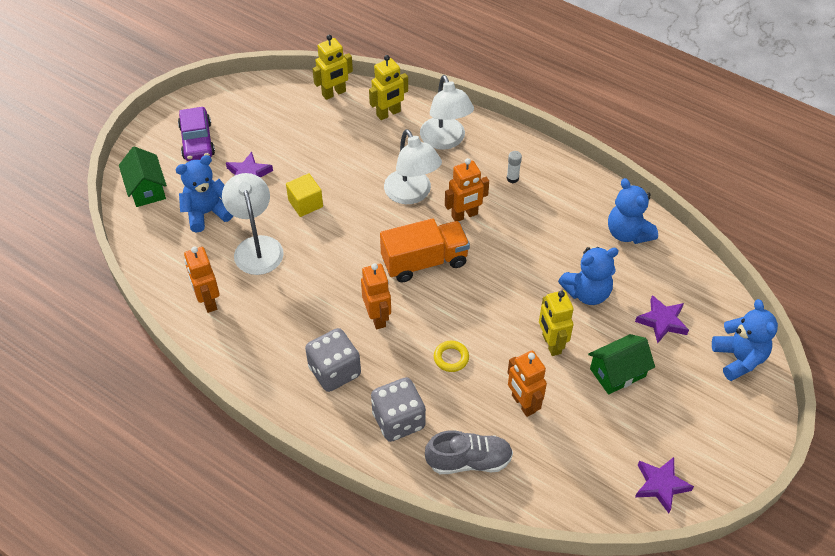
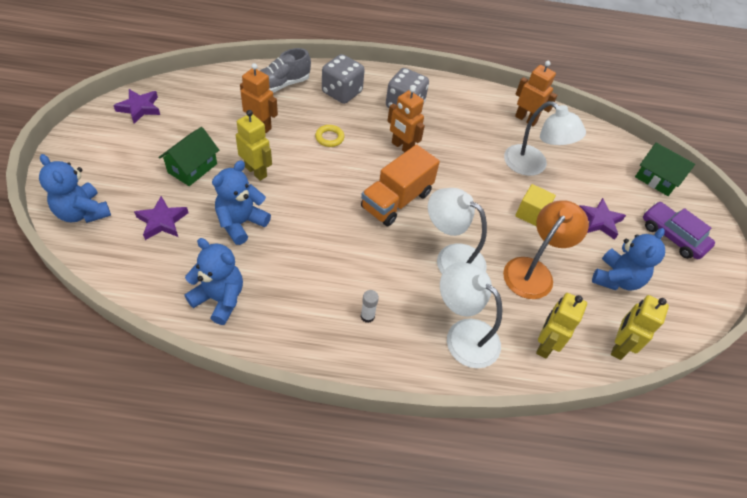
camera: 145 degrees right, 0 degrees up
blue teddy bear [175,155,233,233] -> blue teddy bear moved to [592,228,665,291]
orange robot [445,158,489,221] -> none
none -> orange lamp [503,200,589,299]

